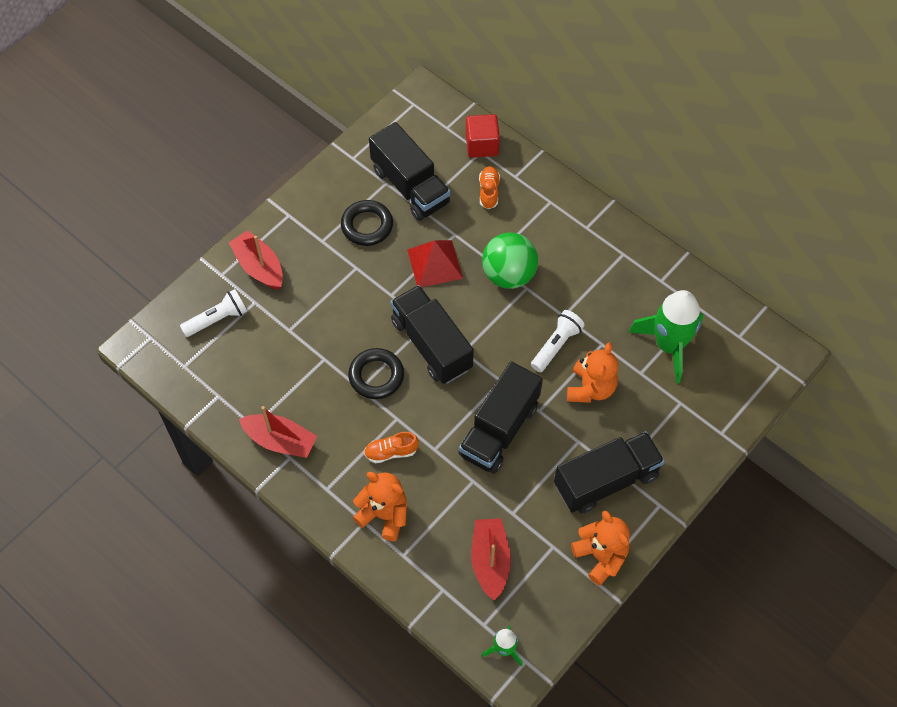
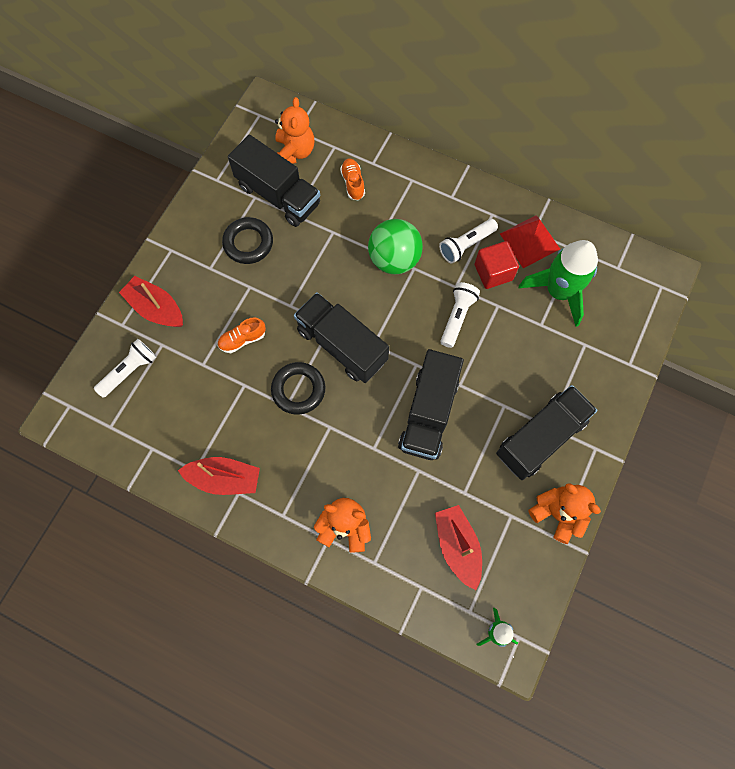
camera: 15 degrees left, 10 degrees up
orange shoe [364,432,419,463] -> orange shoe moved to [218,318,266,353]
red pyramid [407,240,463,287] -> red pyramid moved to [500,215,560,268]
red cube [466,114,500,158] -> red cube moved to [475,241,519,289]
orange teddy bear [567,342,618,403] -> orange teddy bear moved to [275,97,314,164]
none -> white flashlight [439,219,498,264]

